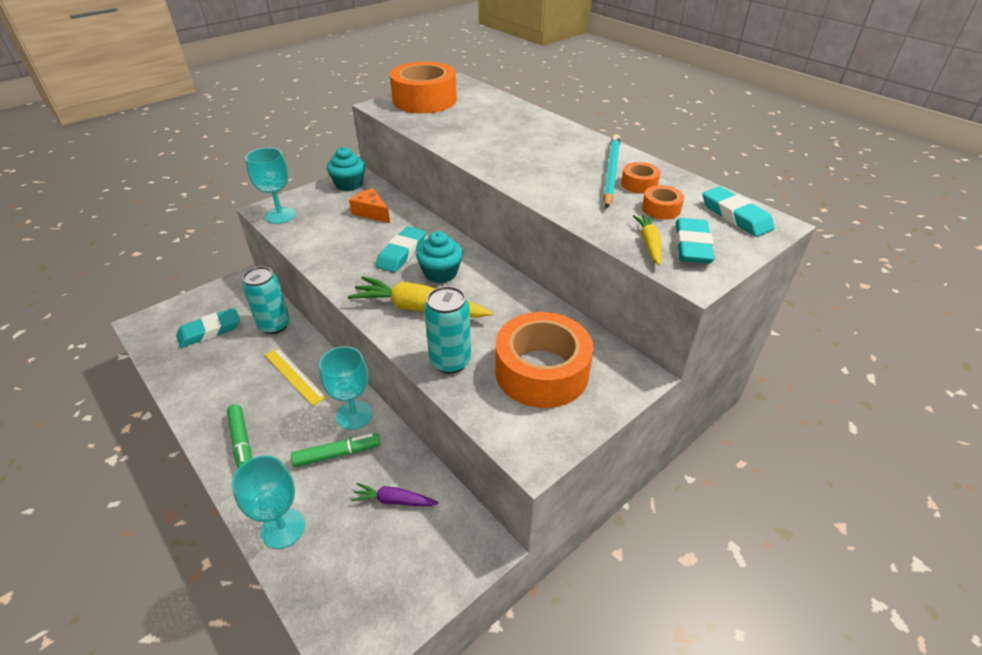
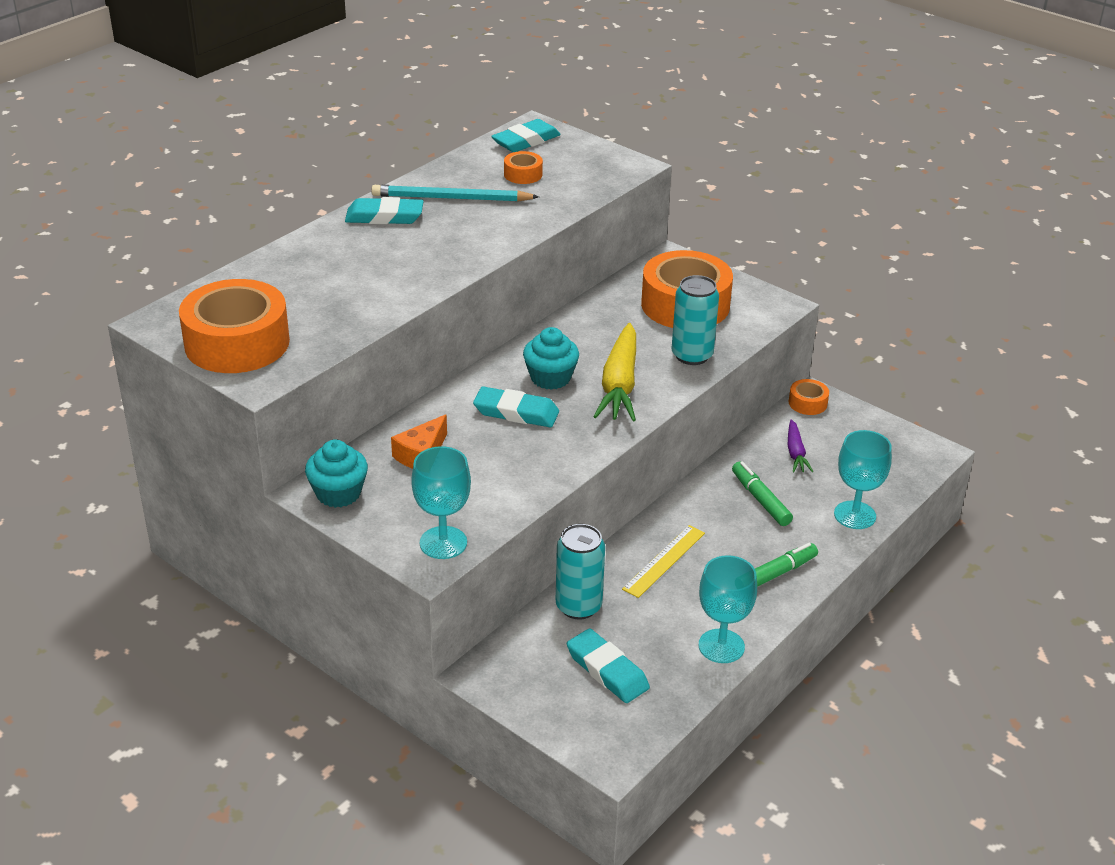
camera: 100 degrees left, 5 degrees down
turquoise goblet [319,346,373,430] -> turquoise goblet moved to [699,555,757,663]
orange tape [621,162,660,194] -> orange tape moved to [789,379,829,415]
yellow carrot [633,215,661,266] -> none
turquoise eraser [676,218,714,264] -> turquoise eraser moved to [345,197,424,224]

